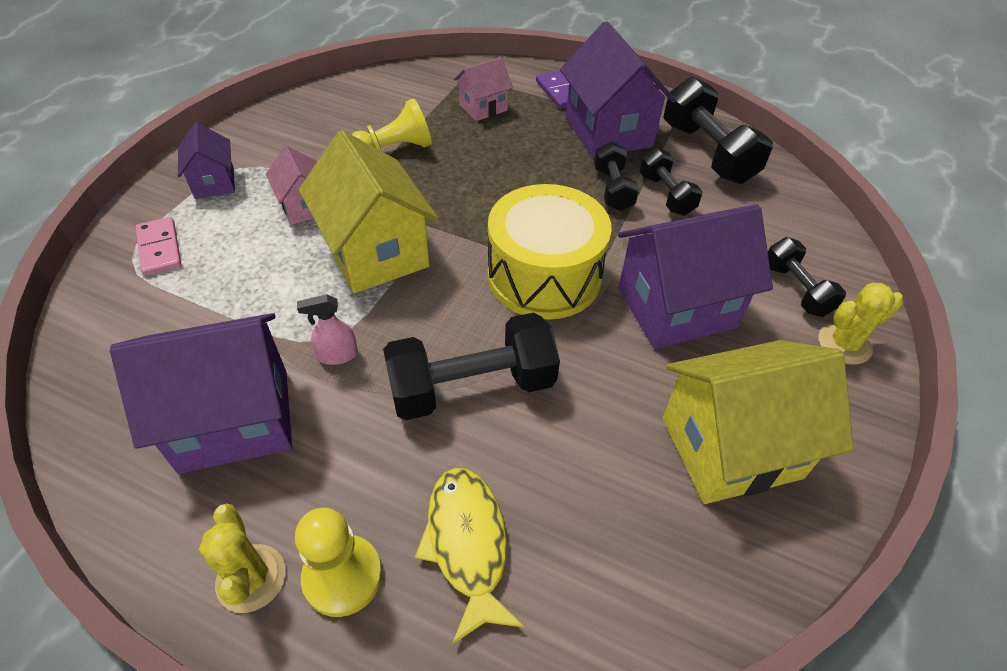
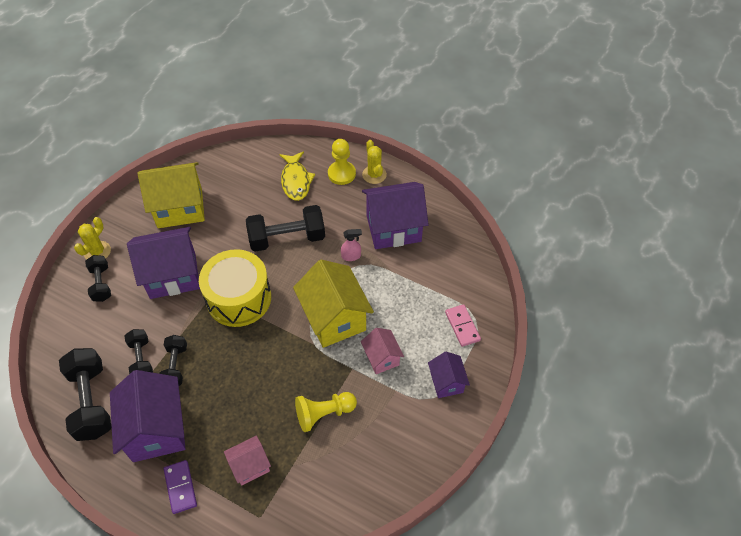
camera: 175 degrees left, 5 degrees up
yellow cactus [819,283,904,365] -> yellow cactus turned 45 degrees counterclockwise [74,217,111,260]

